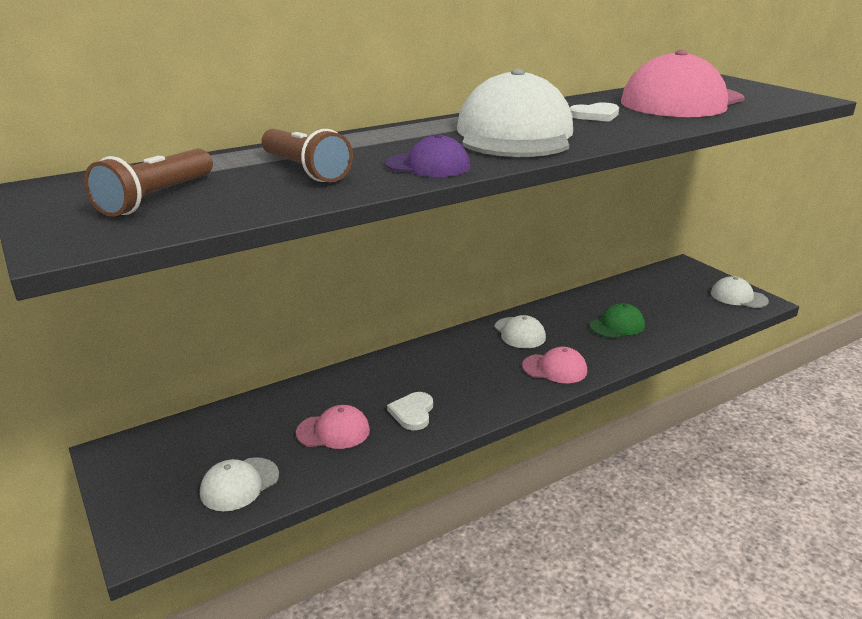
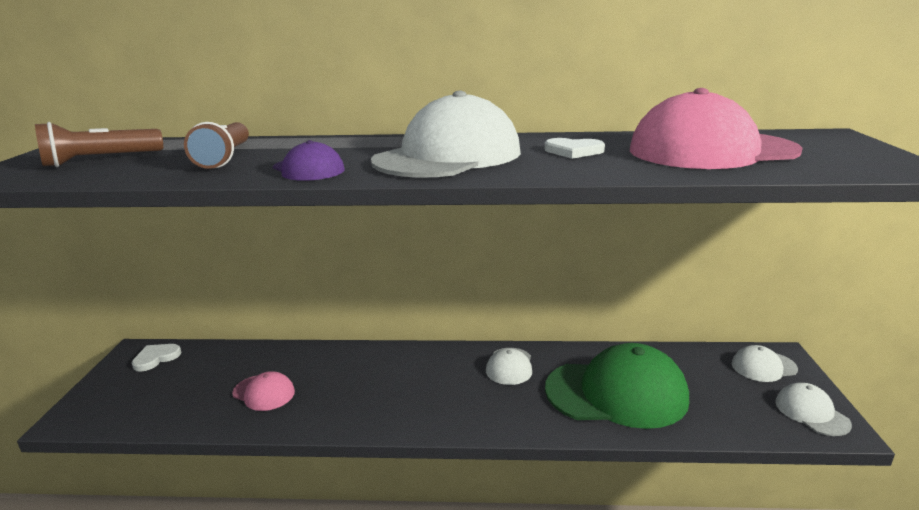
camera: 35 degrees right, 5 degrees down
white cap [200,457,279,511] -> white cap moved to [732,345,798,382]
white heart [387,392,433,430] -> white heart moved to [132,344,181,372]
pink cap [522,347,587,383] -> none
green cap [590,303,645,338] -> green cap [545,343,689,429], size x2.10

